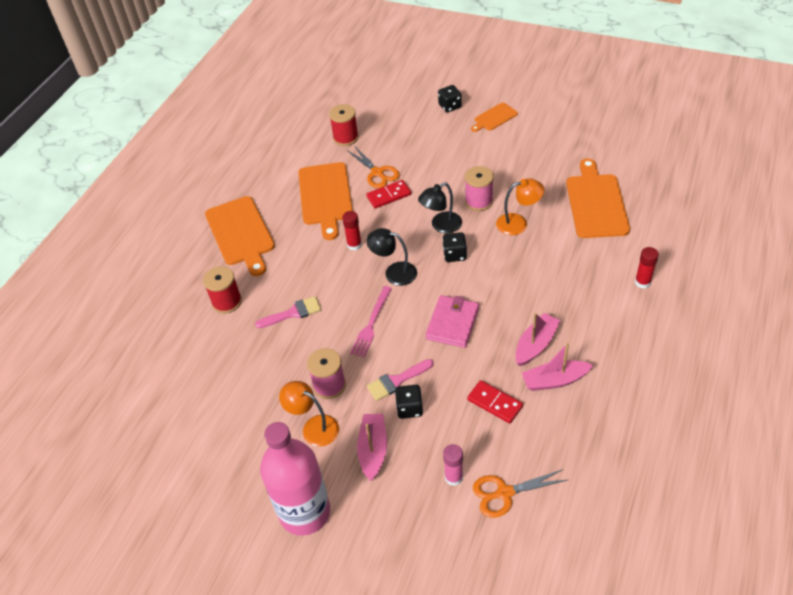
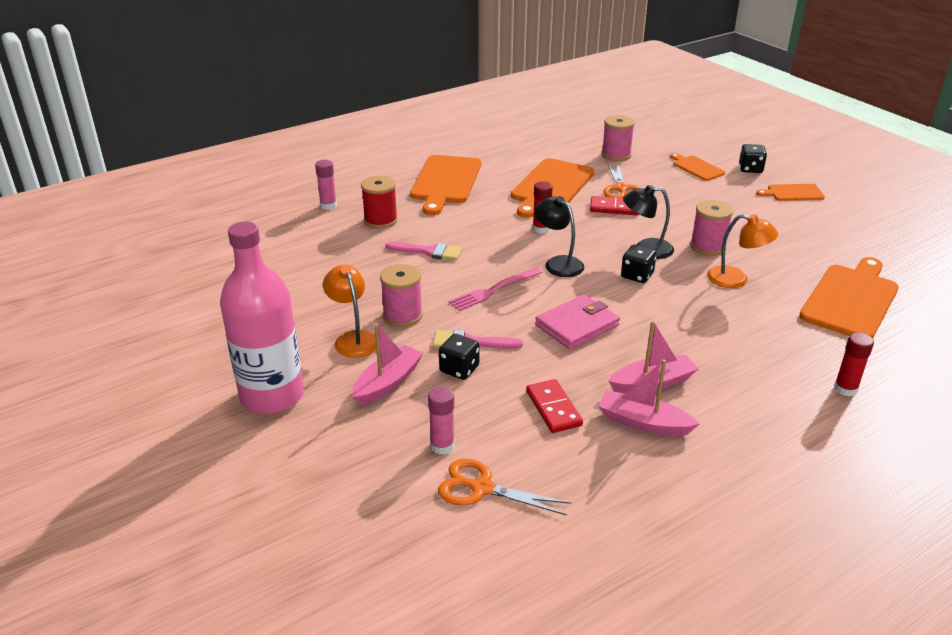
camera: 30 degrees right, 15 degrees down
red spool [329,104,359,146] -> pink spool [602,115,635,161]
none -> pink glue stick [315,160,337,210]
none -> orange cutting board [670,153,725,181]

